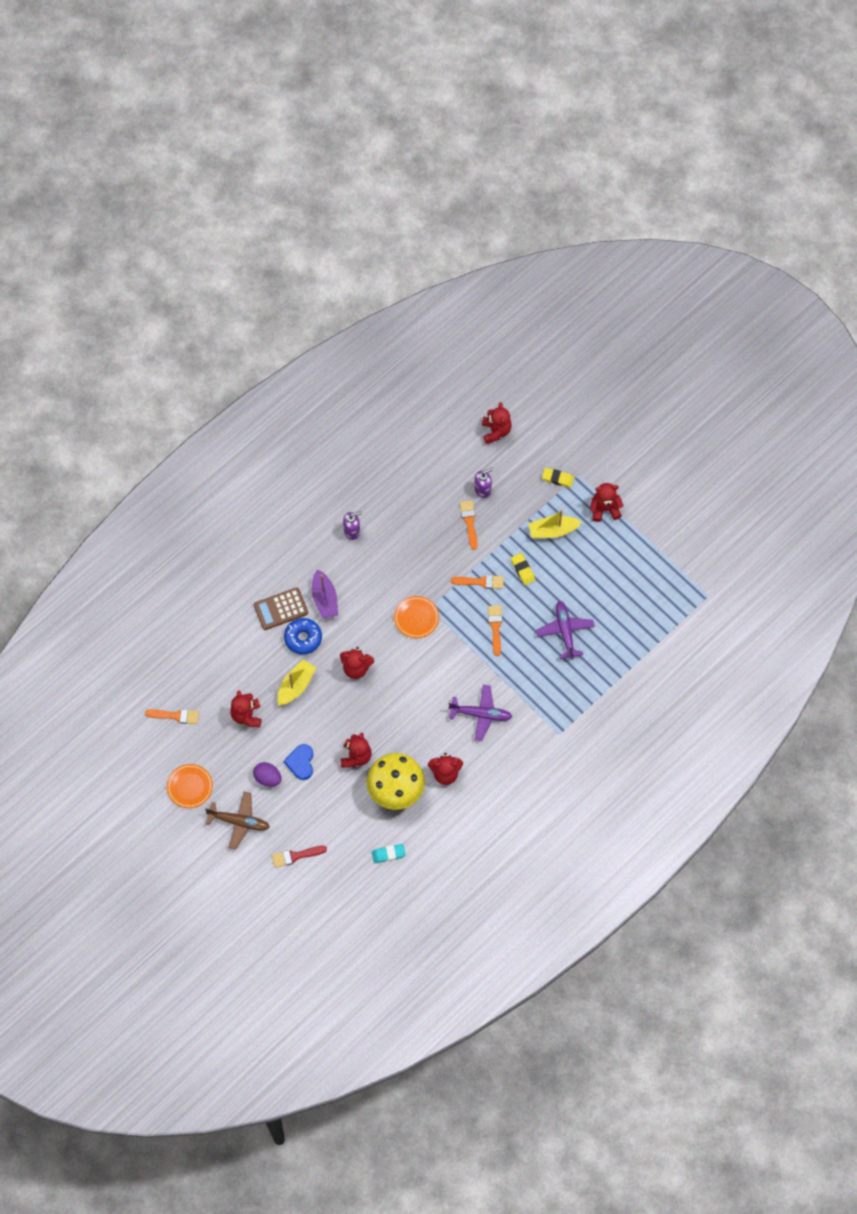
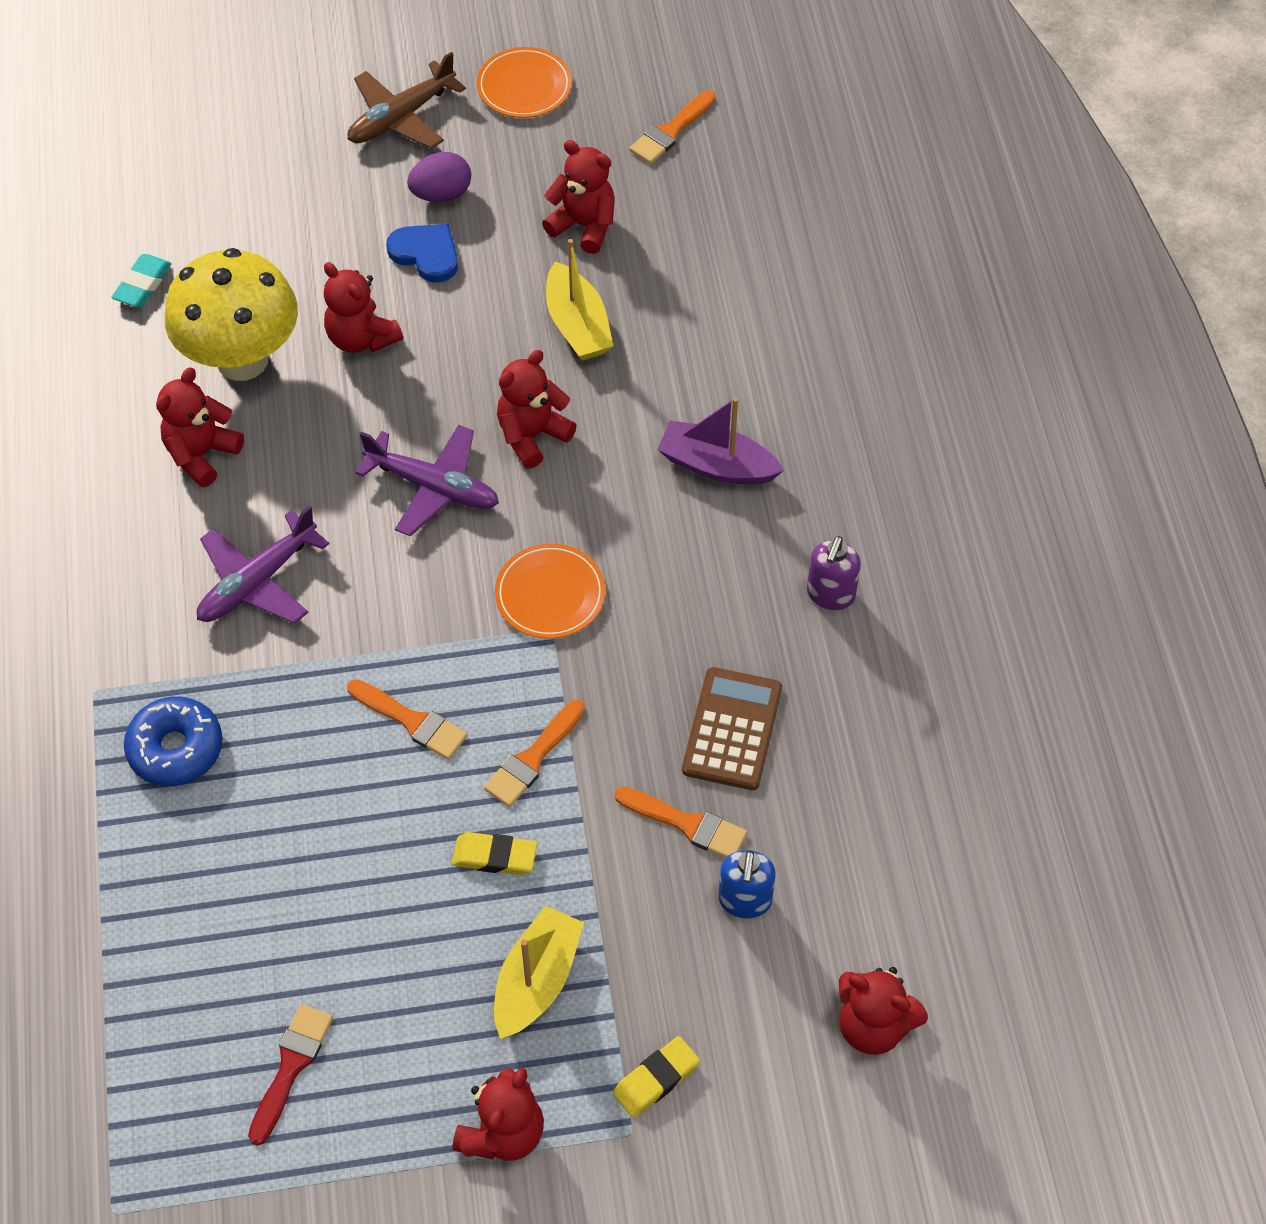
camera: 125 degrees right, 10 degrees down
brown calculator [254,588,308,630] -> brown calculator moved to [682,667,782,790]
red brush [272,846,327,868] -> red brush moved to [248,1004,333,1146]
blue donut [284,618,322,655] -> blue donut moved to [124,696,223,786]
purple soap dispenser [474,468,494,498] -> blue soap dispenser [718,850,776,919]
purple plane [536,601,595,660] -> purple plane moved to [355,425,499,536]

